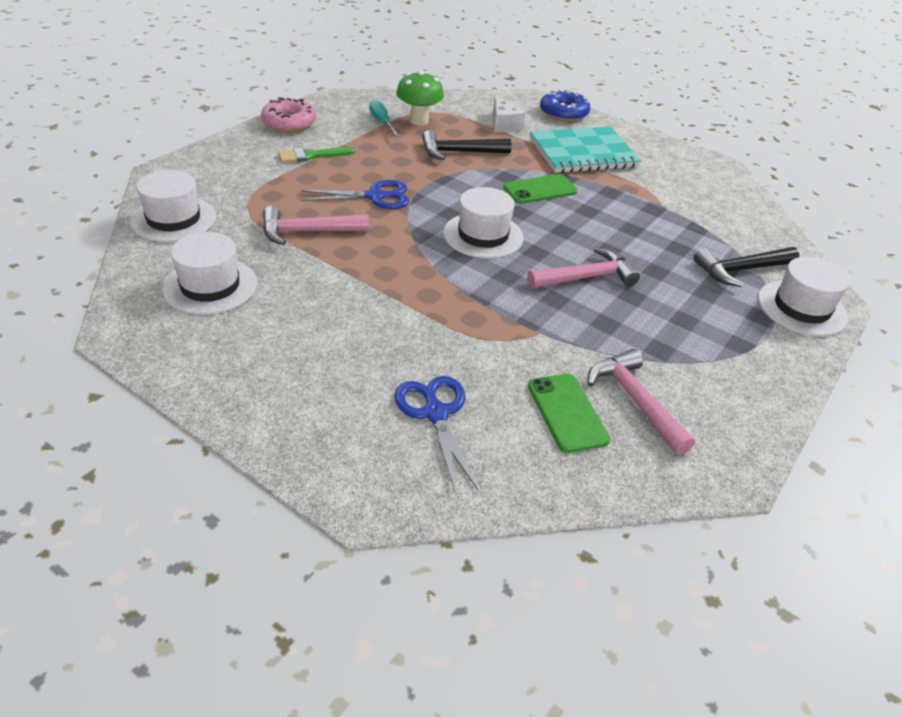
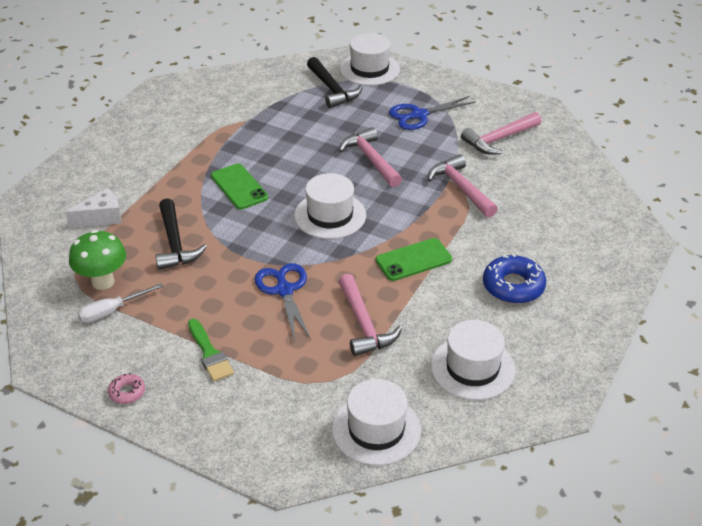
camera: 95 degrees left, 0 degrees up
pink donut [261,98,316,132] -> pink donut [108,373,145,404], size x0.53
turquoise screwdriver [369,100,400,137] -> white screwdriver [78,283,164,323]
blue scissors [395,376,478,492] -> blue scissors moved to [389,96,476,130]
green phone [528,374,610,453] -> green phone moved to [376,238,452,281]
turquoise notebook [530,126,641,173] -> none
blue donut [540,90,590,121] -> blue donut moved to [483,253,546,304]
none -> pink hammer [427,154,498,217]

